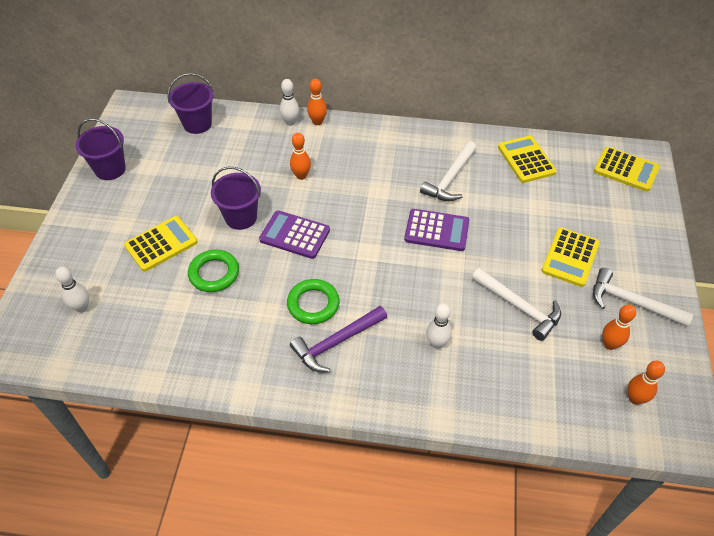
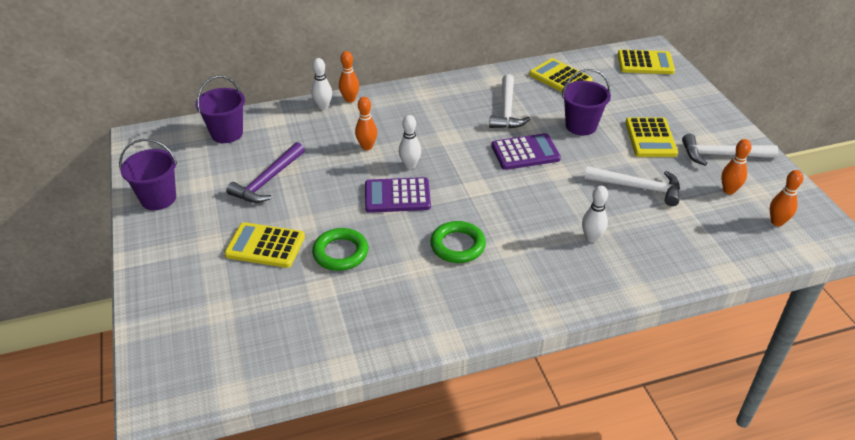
camera: 25 degrees left, 10 degrees down
white bowling pin [55,267,89,313] -> white bowling pin moved to [399,115,421,169]
yellow calculator [124,216,198,272] -> yellow calculator turned 105 degrees counterclockwise [224,222,305,268]
purple bucket [211,167,261,230] -> purple bucket moved to [562,69,611,136]
purple hammer [290,306,387,372] -> purple hammer moved to [226,142,305,203]

